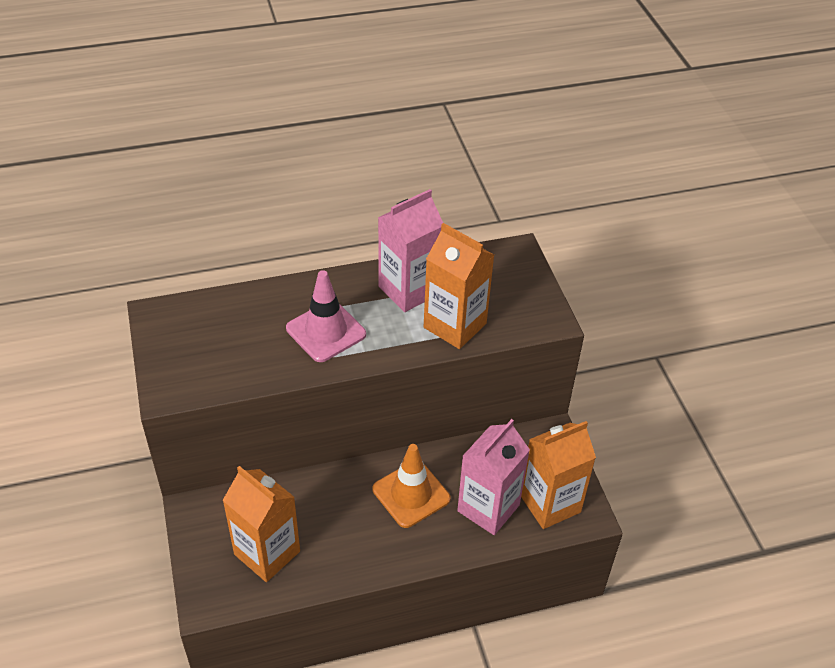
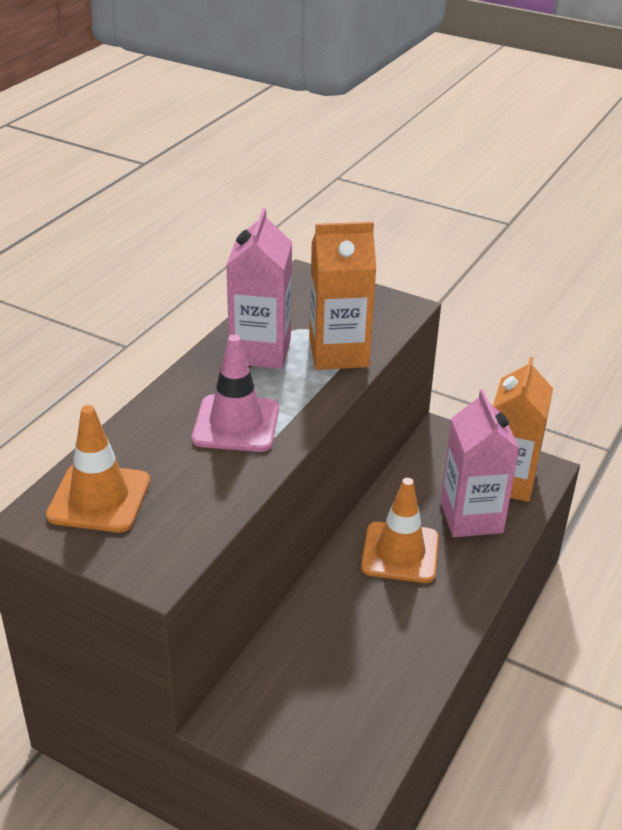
camera: 45 degrees left, 10 degrees down
orange carton [222,466,300,582] -> none
none -> orange traffic cone [46,405,150,532]

